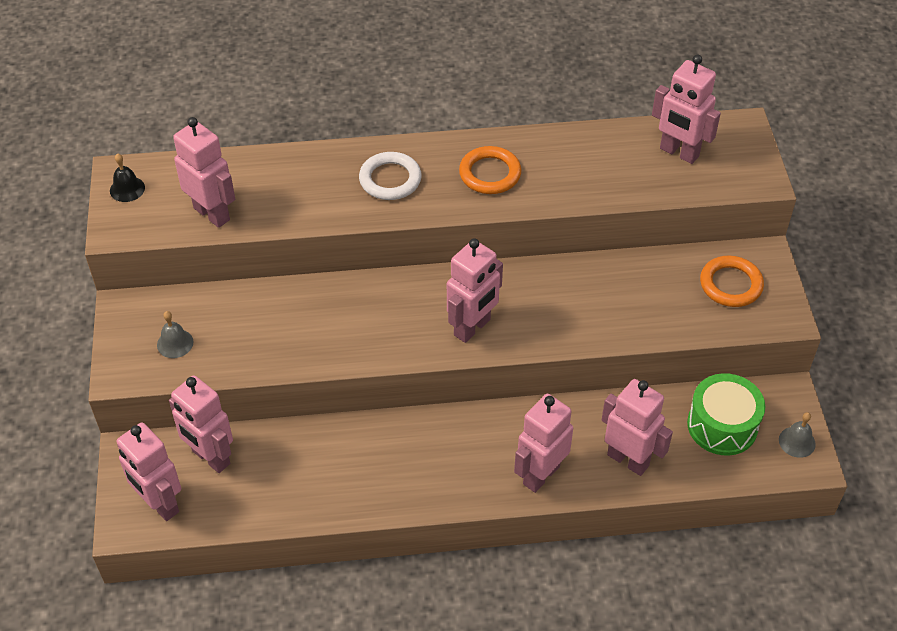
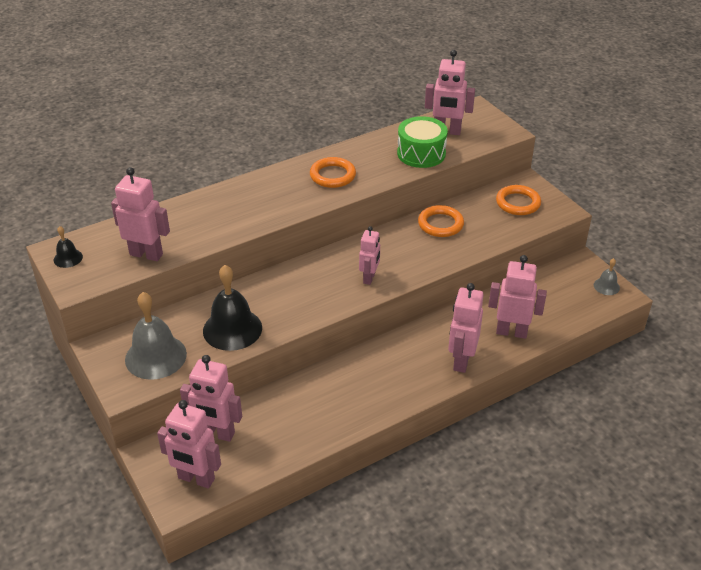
camera: 25 degrees left, 10 degrees down
grey bell [157,311,193,358] -> grey bell [125,292,187,380], size x2.04
white ring [359,152,422,200] -> none
pink robot [447,238,503,343] -> pink robot [359,226,380,285], size x0.65
green drum [687,373,765,456] -> green drum moved to [397,116,448,168]
none -> black bell [203,265,262,351]
none -> orange ring [418,205,464,237]

